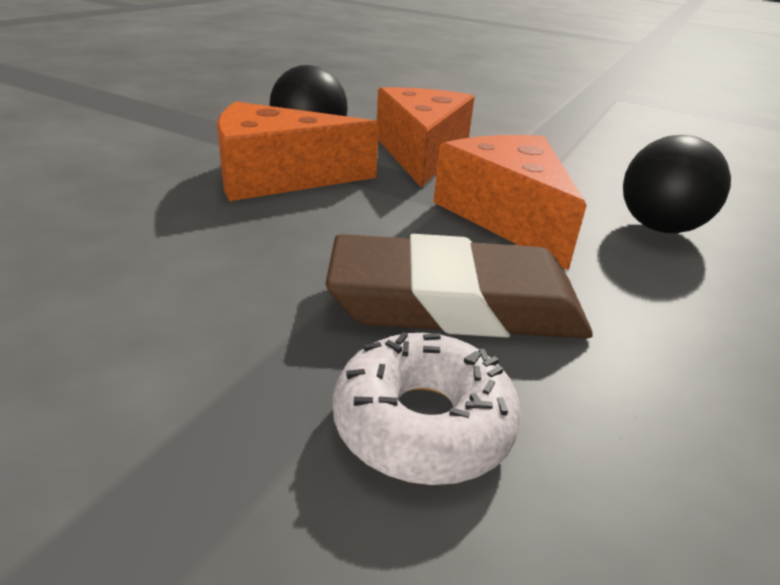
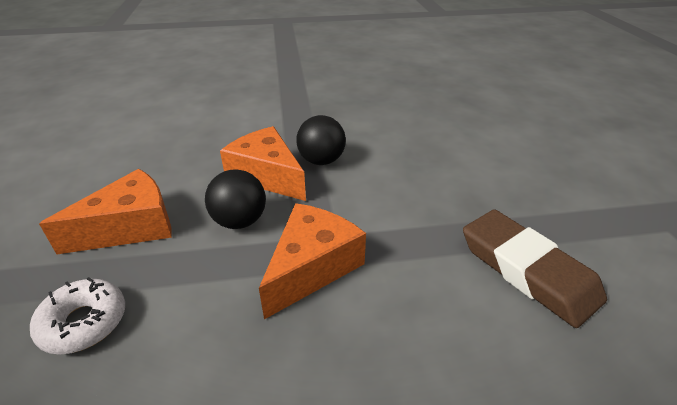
camera: 55 degrees right, 5 degrees up
brown eraser [326,234,593,339] -> brown eraser moved to [463,210,607,328]
orange cheese [377,87,475,187] -> orange cheese moved to [39,169,172,254]
black ball [623,135,731,233] -> black ball moved to [205,169,266,229]

